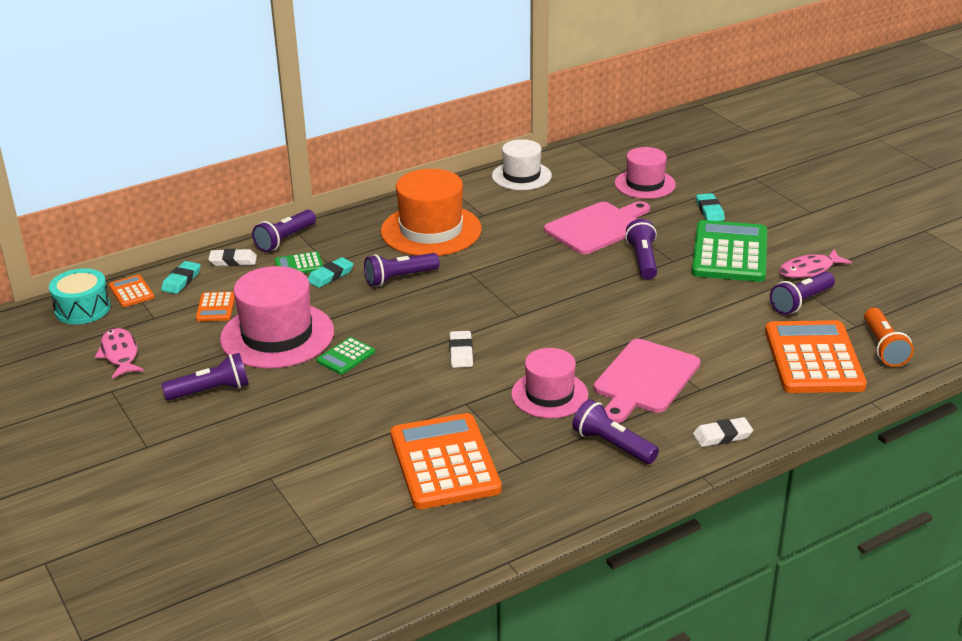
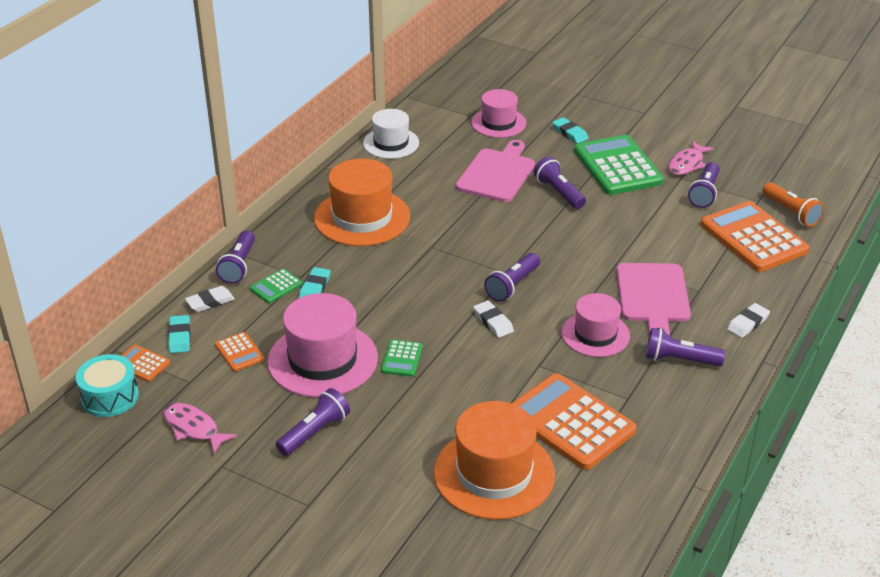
camera: 30 degrees left, 5 degrees up
purple flashlight [364,253,440,286] -> purple flashlight moved to [484,253,540,302]
none -> orange hat [434,401,555,520]

